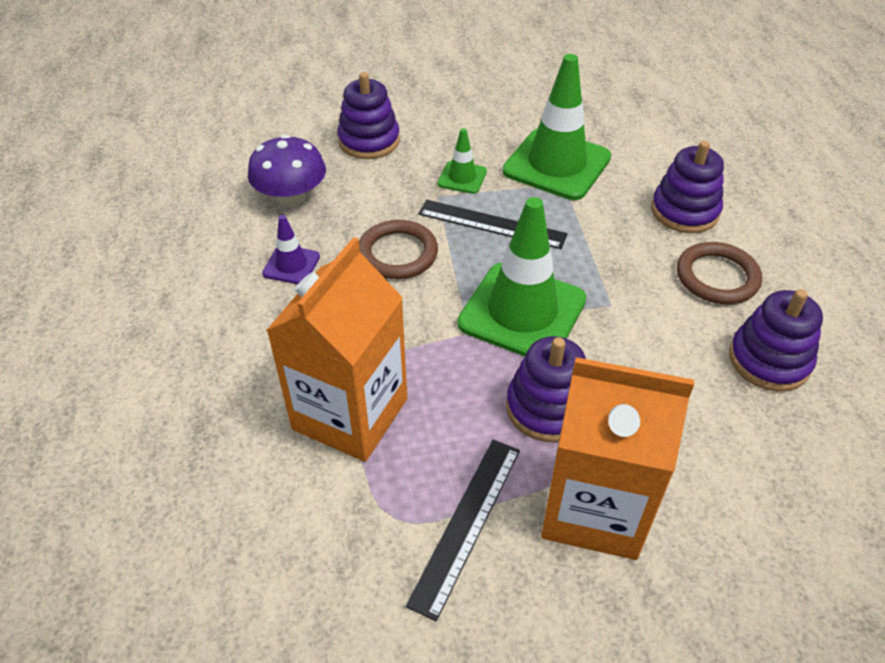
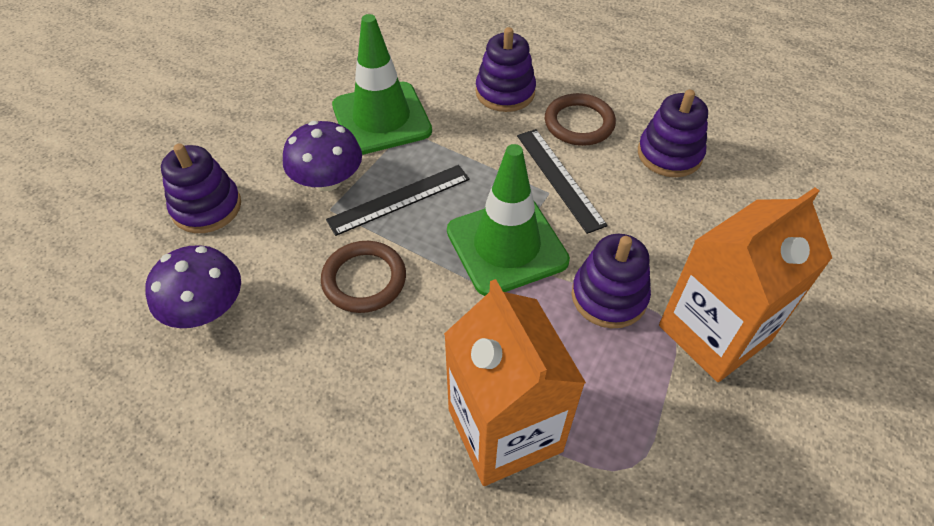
camera: 50 degrees left, 5 degrees up
purple traffic cone [262,215,320,284] -> none
black ruler [406,440,520,621] -> black ruler moved to [517,129,608,234]
green traffic cone [438,128,487,194] -> purple mushroom [283,121,362,191]

